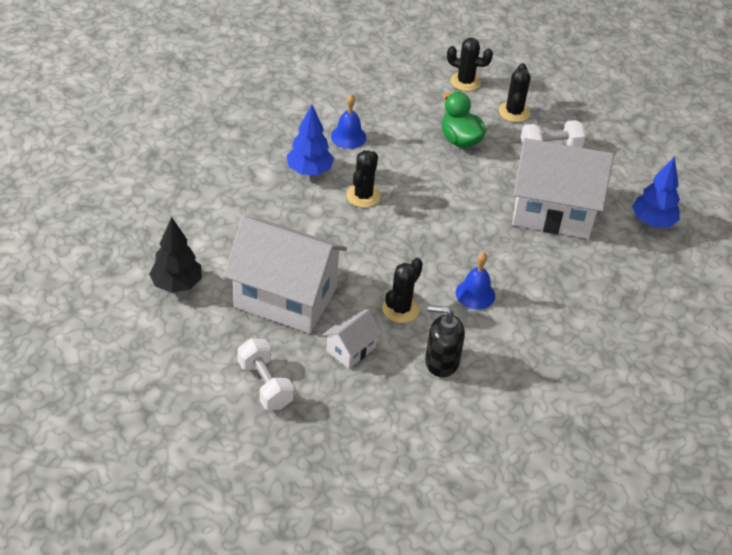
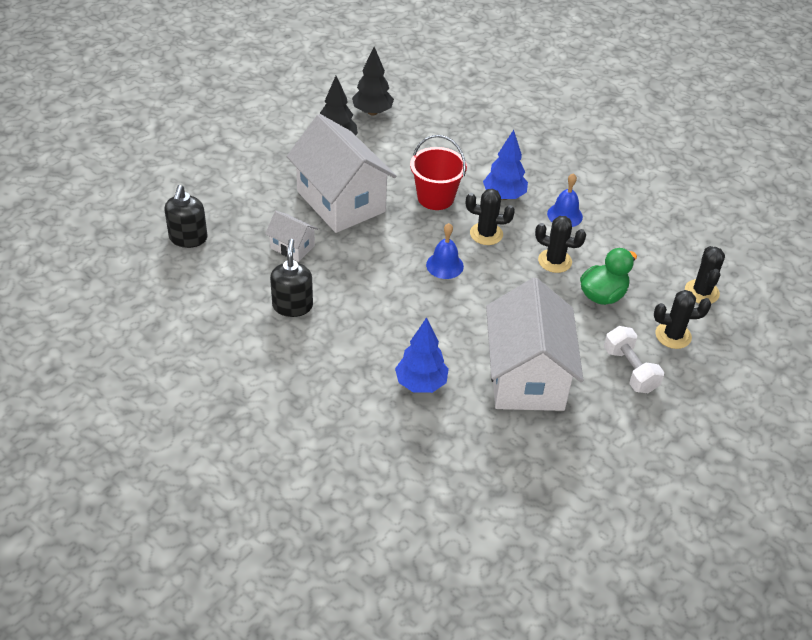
camera: 80 degrees right, 0 degrees up
white house [224,216,347,333] -> white house turned 45 degrees counterclockwise [287,114,396,233]
white dumbbell [237,338,294,410] -> none
black cactus [382,258,423,323] -> black cactus moved to [535,216,586,273]
blue bell [456,252,495,310] -> blue bell moved to [426,223,464,279]
blue tree [632,156,680,227] -> blue tree moved to [395,317,449,393]
none -> black soap dispenser [164,185,207,248]
none -> black tree [352,47,394,115]
none -> red bucket [410,135,467,210]

